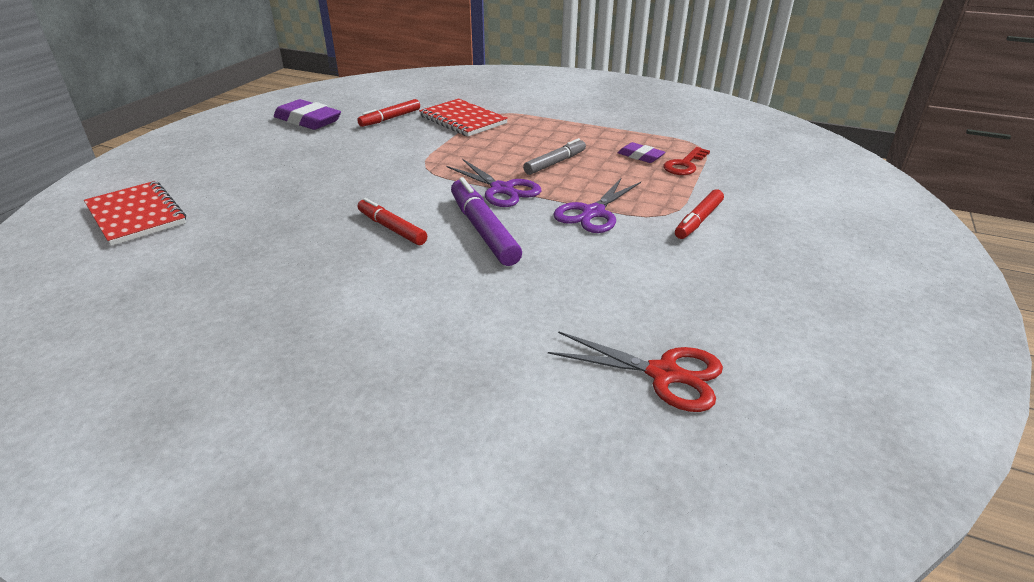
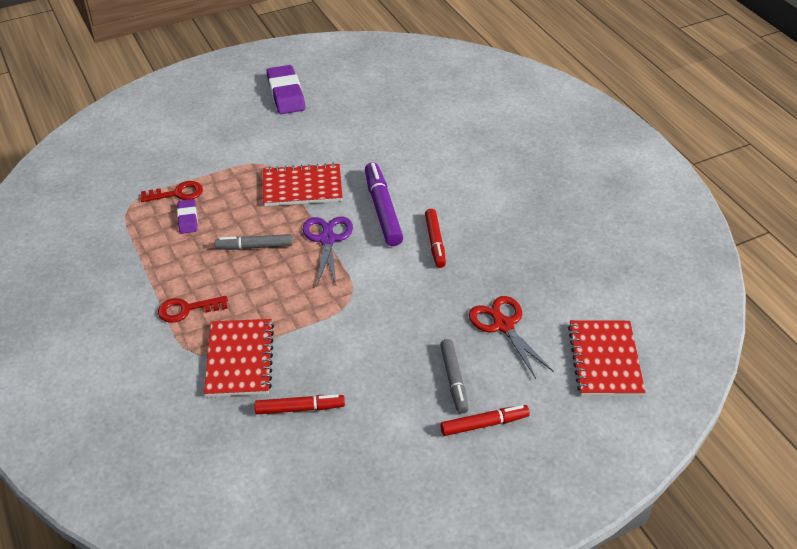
camera: 140 degrees left, 10 degrees up
purple eraser [274,99,341,130] -> purple eraser moved to [266,65,305,114]
purple marker [451,177,522,266] -> purple marker turned 150 degrees clockwise [365,162,403,246]
red scissors [548,331,723,412] -> red scissors moved to [469,296,554,379]
purple scissors [553,178,641,233] -> red notebook [263,163,343,206]
red marker [675,189,724,239] -> red marker moved to [440,405,530,436]
none -> red key [158,296,228,323]
none -> grey marker [440,339,468,414]

